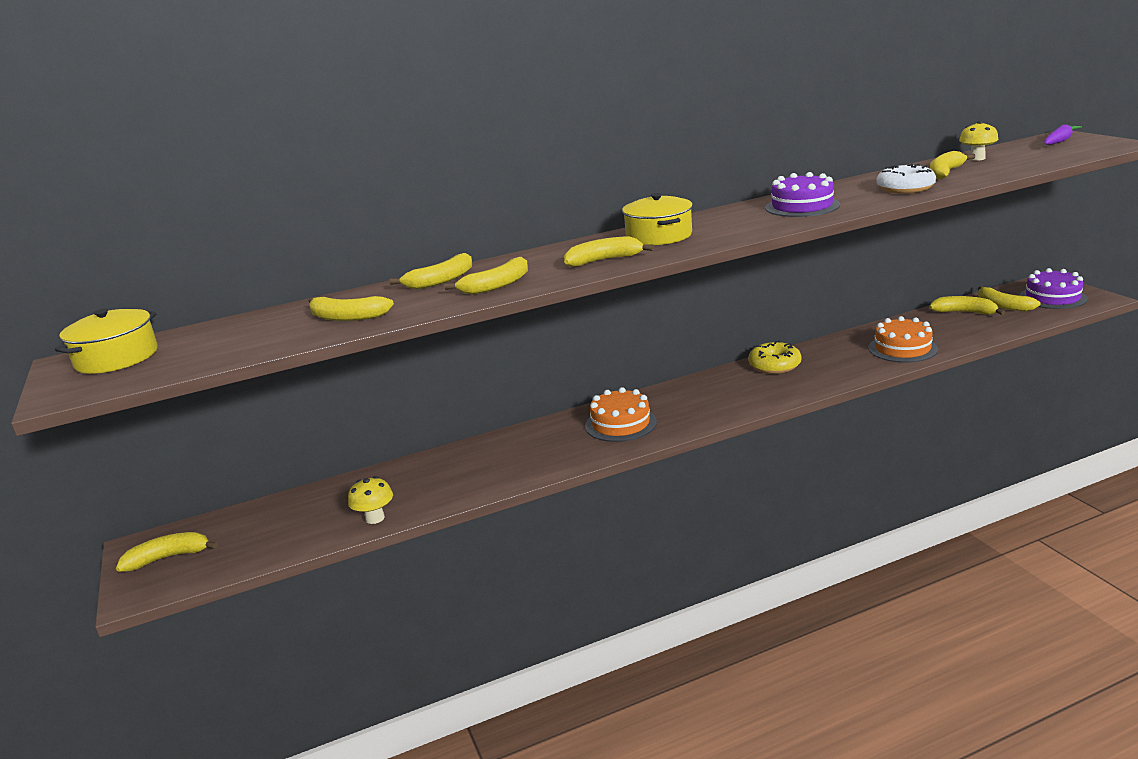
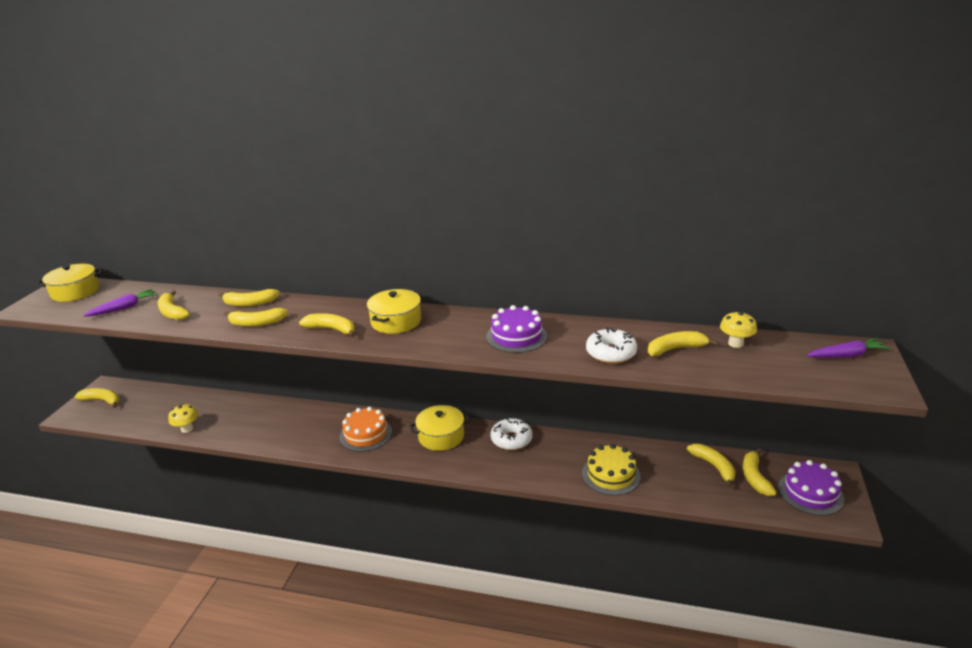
camera: 35 degrees right, 5 degrees up
yellow donut [748,341,801,374] -> white donut [491,418,533,450]
orange cake [868,316,938,363] -> yellow cake [582,444,641,496]
none -> purple carrot [83,289,158,317]
none -> yellow pot [410,405,470,451]

